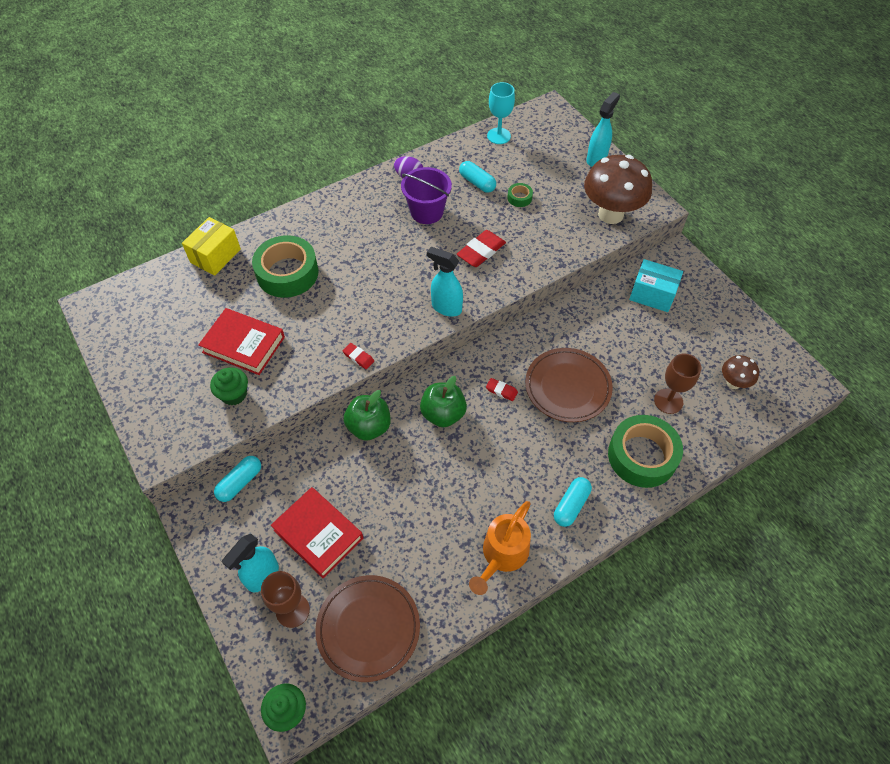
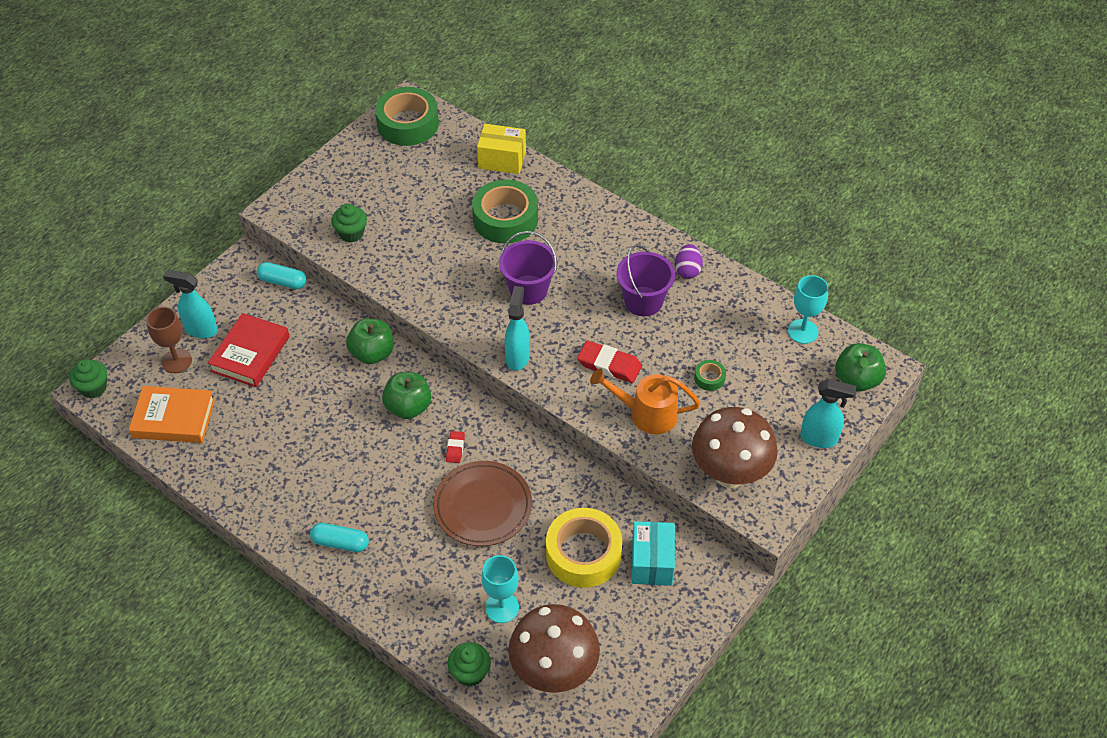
camera: 70 degrees right, 5 degrees down
red book [198,308,285,375] -> none
brown plate [315,575,420,682] -> orange book [129,386,215,443]
red eraser [343,343,374,369] -> none
turquoise capsule [459,161,496,193] -> none
orange watering can [469,501,531,595] -> orange watering can moved to [590,368,700,434]
green tape [608,415,683,488] -> green tape moved to [375,87,439,146]
brown goblet [654,353,701,414] -> turquoise goblet [481,555,519,623]
brown mushroom [722,355,759,389] -> brown mushroom [508,604,600,693], size x2.04
none -> green cupcake [448,642,491,687]
none -> purple bucket [499,231,557,305]
none -> yellow tape [546,508,622,588]
none -> green apple [835,343,886,392]

